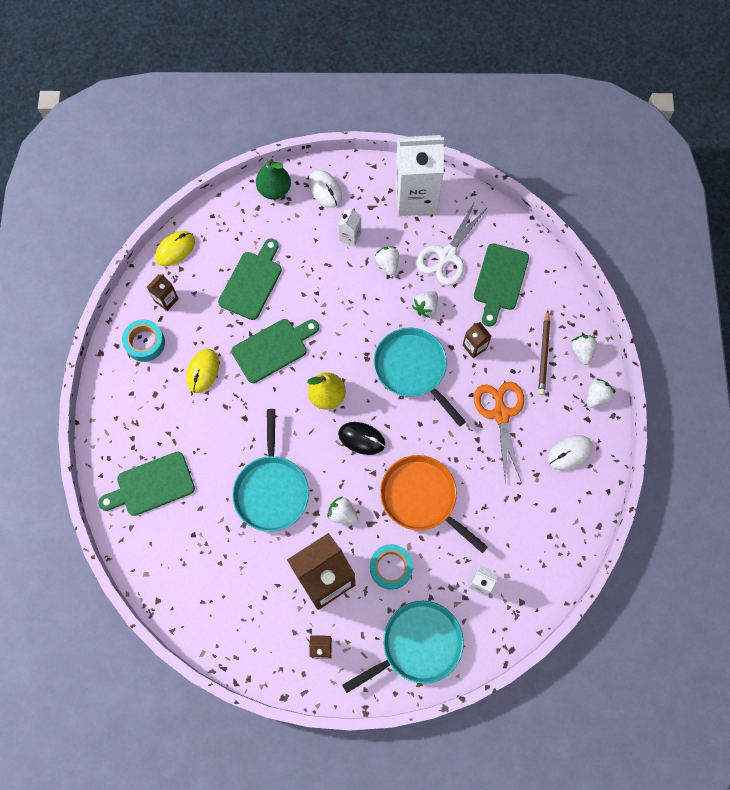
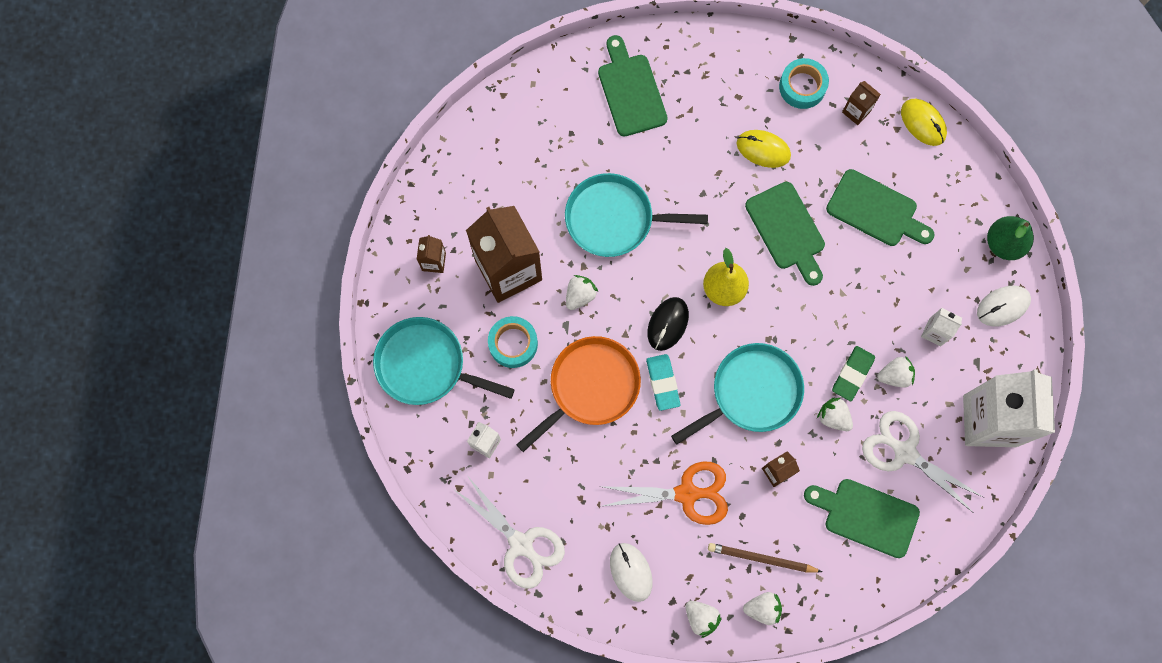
camera: 95 degrees right, 5 degrees up
turquoise pan [342,601,464,693] -> turquoise pan turned 135 degrees clockwise [373,317,515,405]
none -> white scissors [455,477,565,589]
none -> turquoise eraser [646,354,680,411]
none -> green eraser [832,346,875,401]

